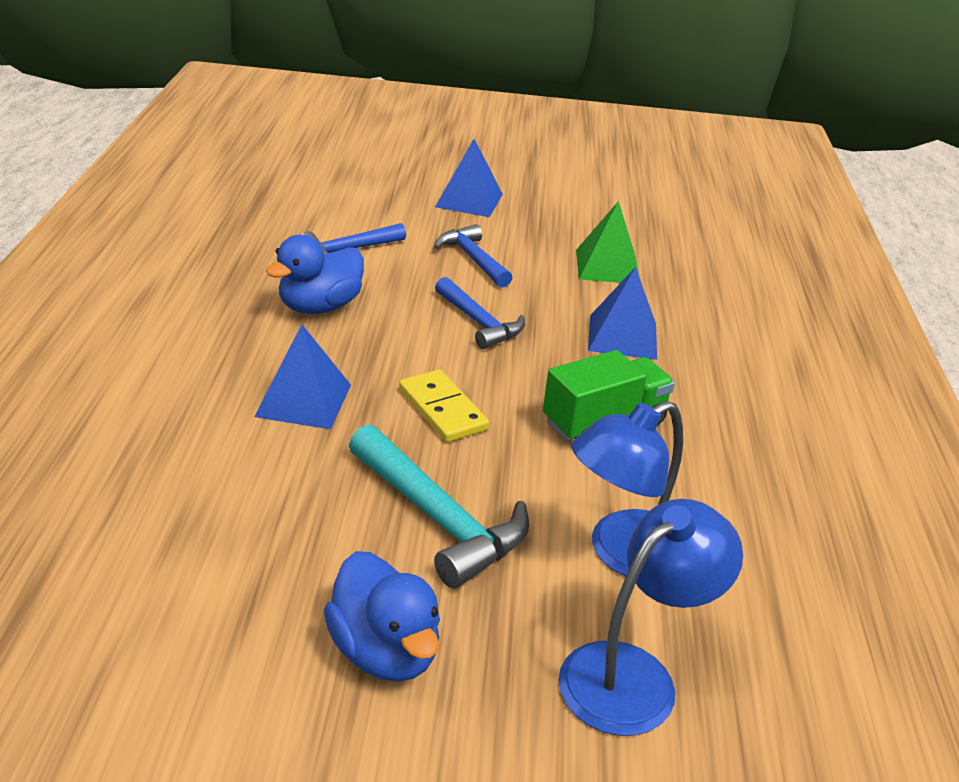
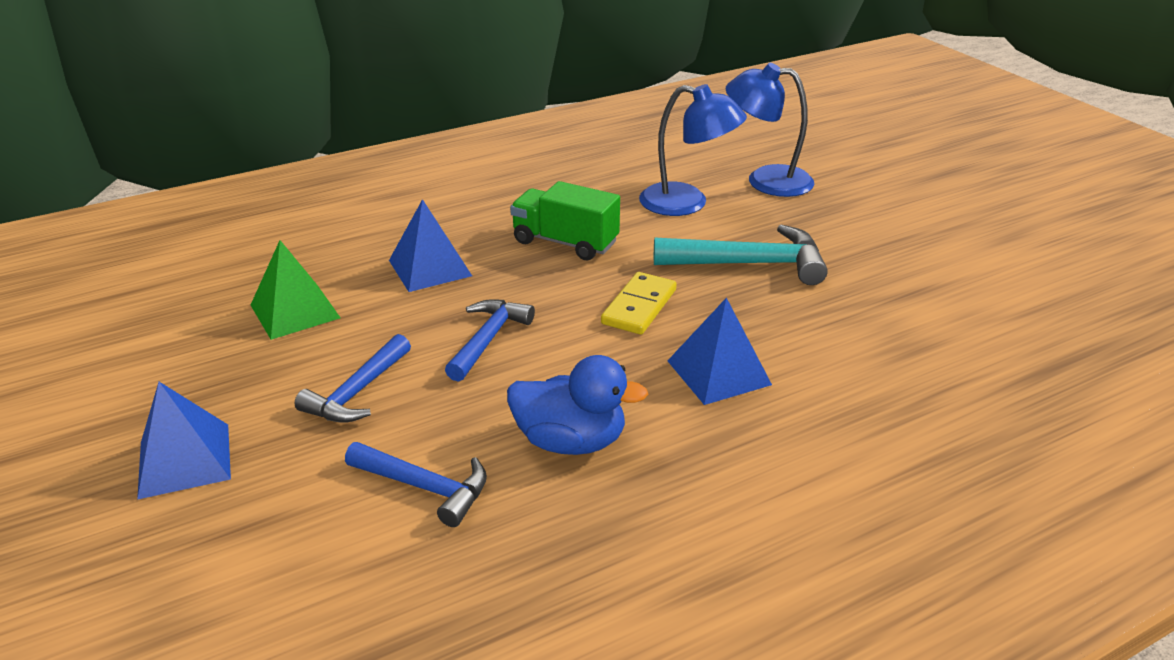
camera: 120 degrees left, 0 degrees up
blue duck [324,551,440,682] -> none
turquoise hammer [349,424,529,588] -> turquoise hammer turned 75 degrees clockwise [654,224,828,285]

